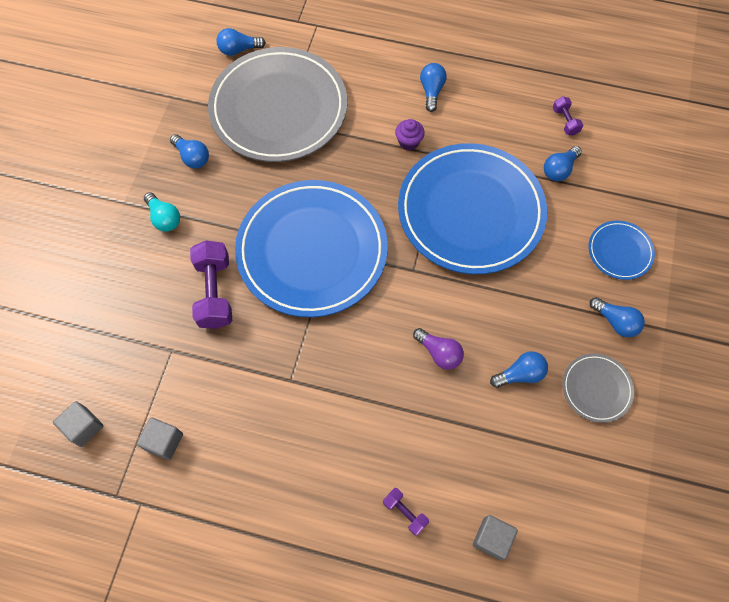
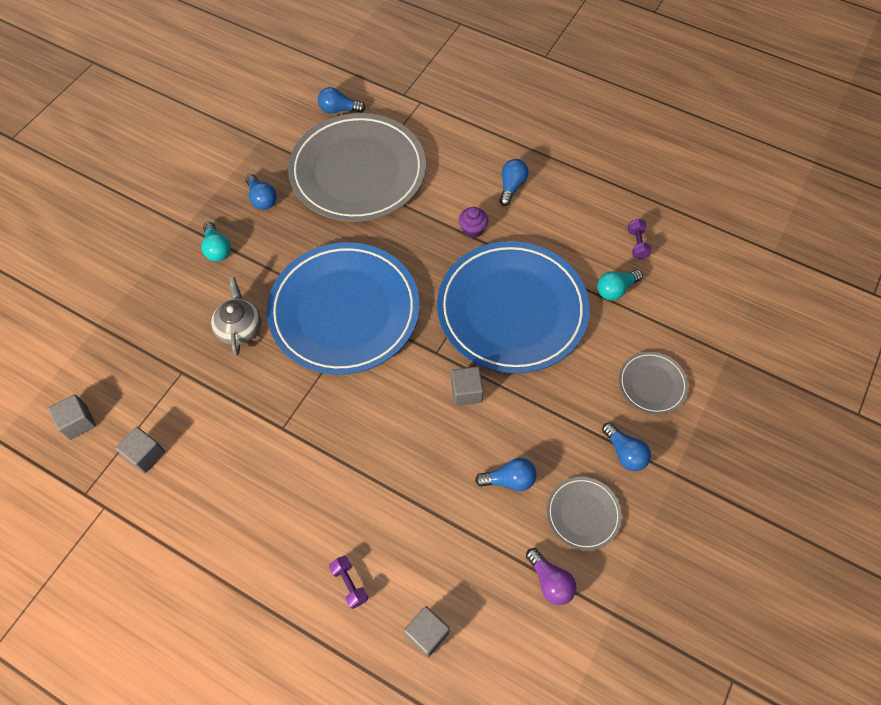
camera: 15 degrees right, 5 degrees down
purple dumbbell [190,240,232,329] -> grey teapot [211,277,261,356]
purple light bulb [413,328,464,370] -> purple light bulb moved to [526,548,577,605]
blue light bulb [544,146,582,181] -> turquoise light bulb [597,270,643,300]
blue plate [589,221,655,280] -> grey plate [619,352,688,415]
none -> grey cube [451,367,484,406]

